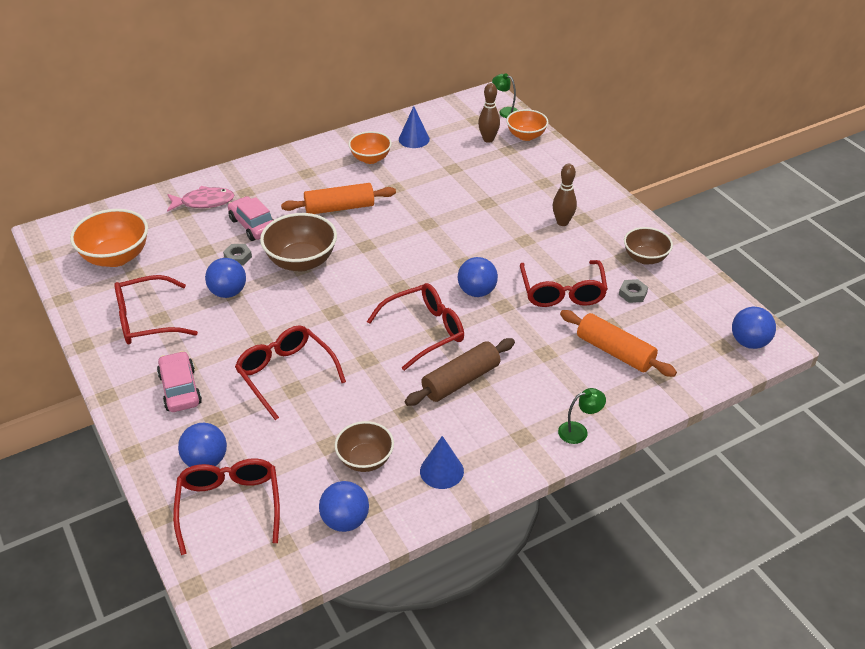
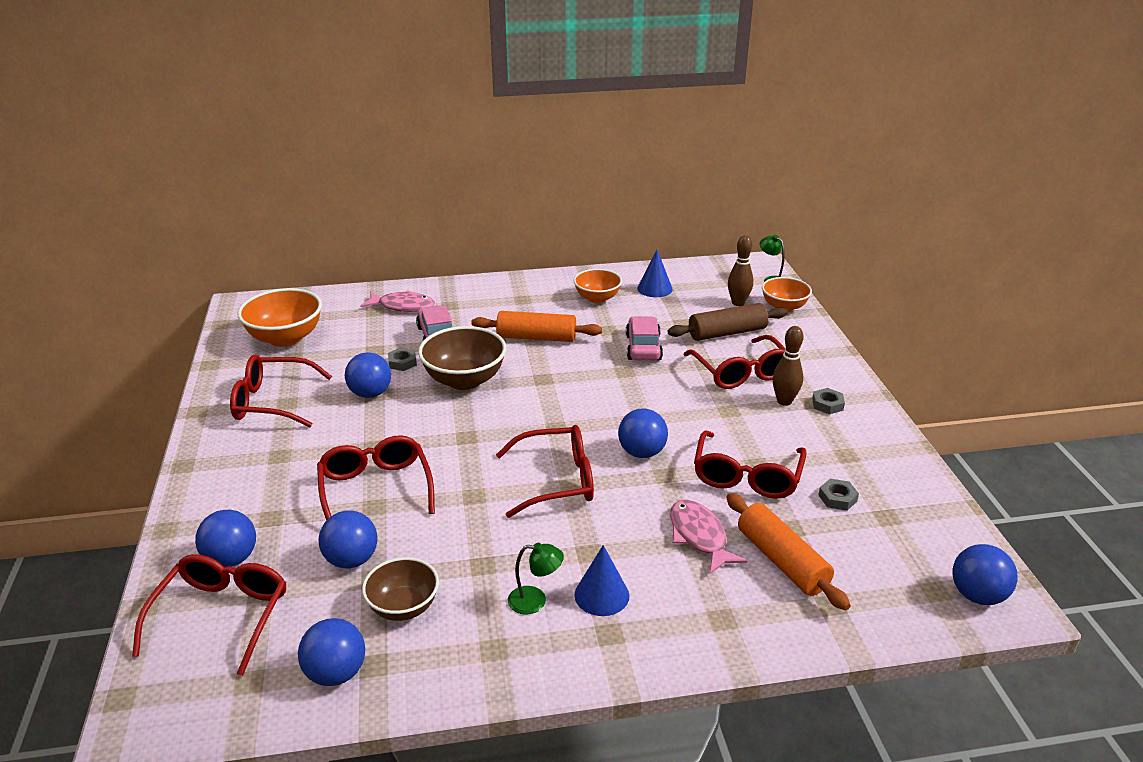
camera: 20 degrees right, 10 degrees down
pink car [157,351,202,412] -> pink car moved to [626,316,663,360]
brown rolling pin [405,338,515,406] -> brown rolling pin moved to [667,303,788,341]
blue cone [420,436,464,489] -> blue cone moved to [574,545,629,616]
green lamp [558,388,606,444] -> green lamp moved to [508,543,564,615]
brown bowl [624,227,673,265] -> none
none -> blue ball [319,510,377,568]
none -> pink fish [670,500,747,574]
none -> red glasses [683,335,785,389]
none -> grey nut [812,388,845,414]

